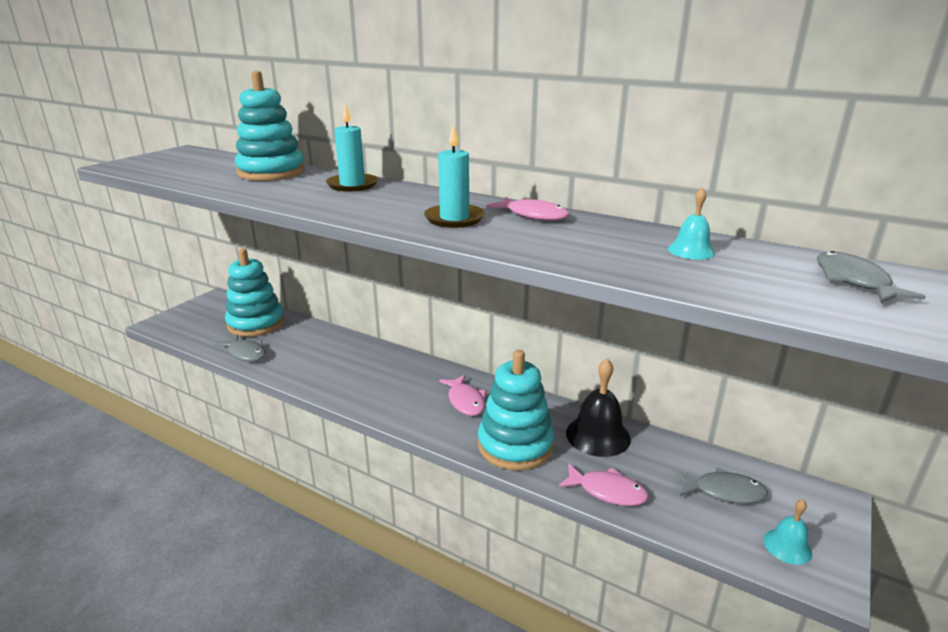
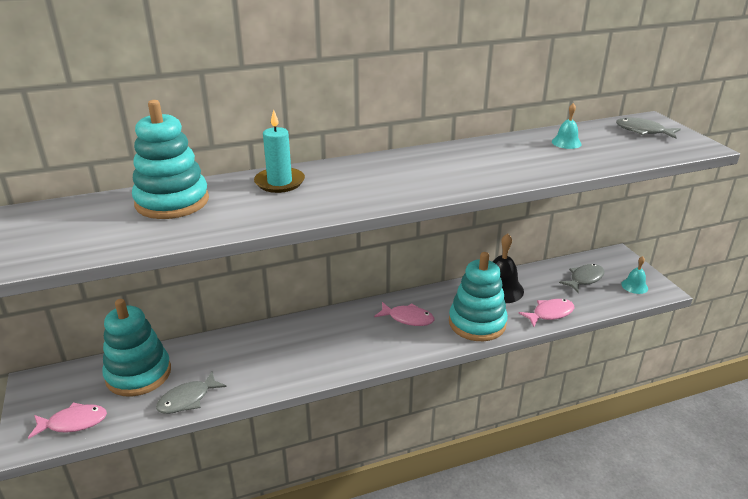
camera: 50 degrees left, 5 degrees up
grey fish [215,334,266,362] -> grey fish turned 150 degrees clockwise [156,372,227,414]
turquoise candle [424,124,485,228] -> none
pink fish [487,197,569,221] -> pink fish moved to [28,402,107,439]

